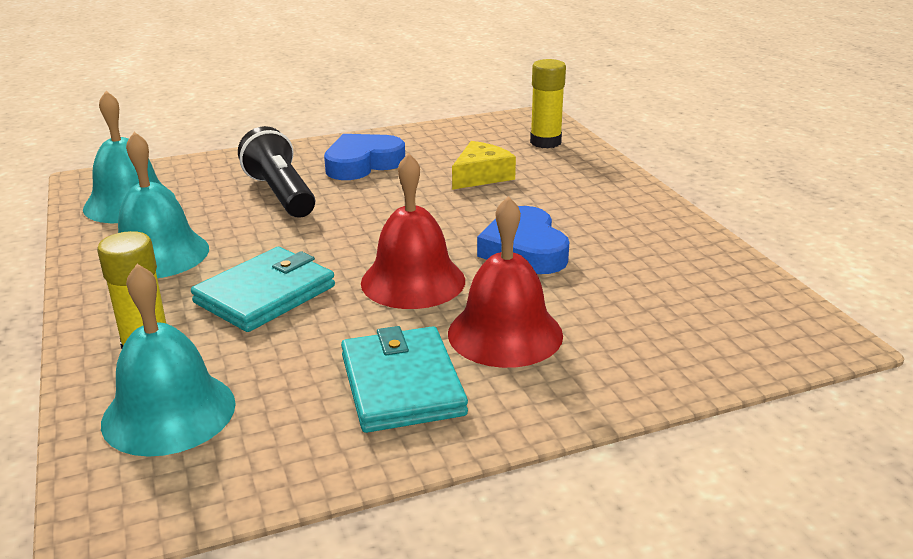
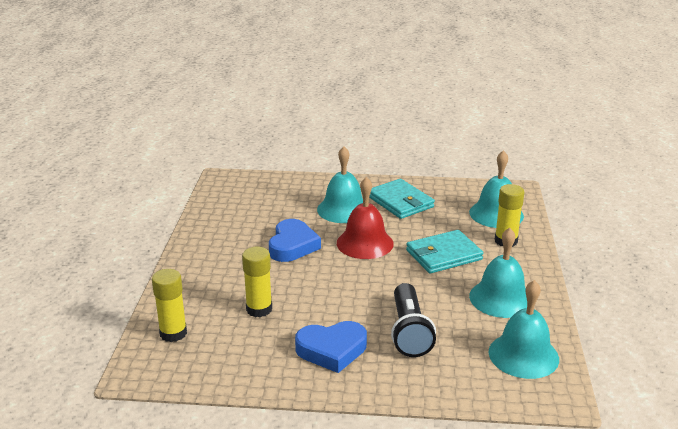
camera: 155 degrees left, 0 degrees up
turquoise wallet [341,326,468,433] -> turquoise wallet turned 45 degrees counterclockwise [369,179,435,219]
red bell [448,196,563,368] -> turquoise bell [317,147,363,223]
yellow cheese [452,141,516,190] -> yellow glue stick [242,247,272,317]

